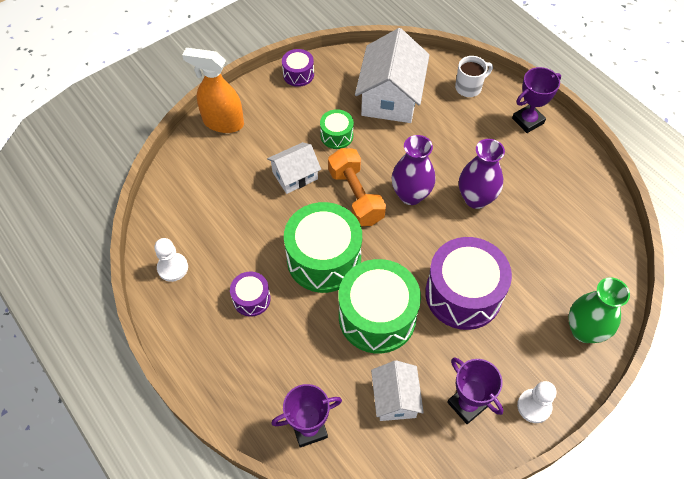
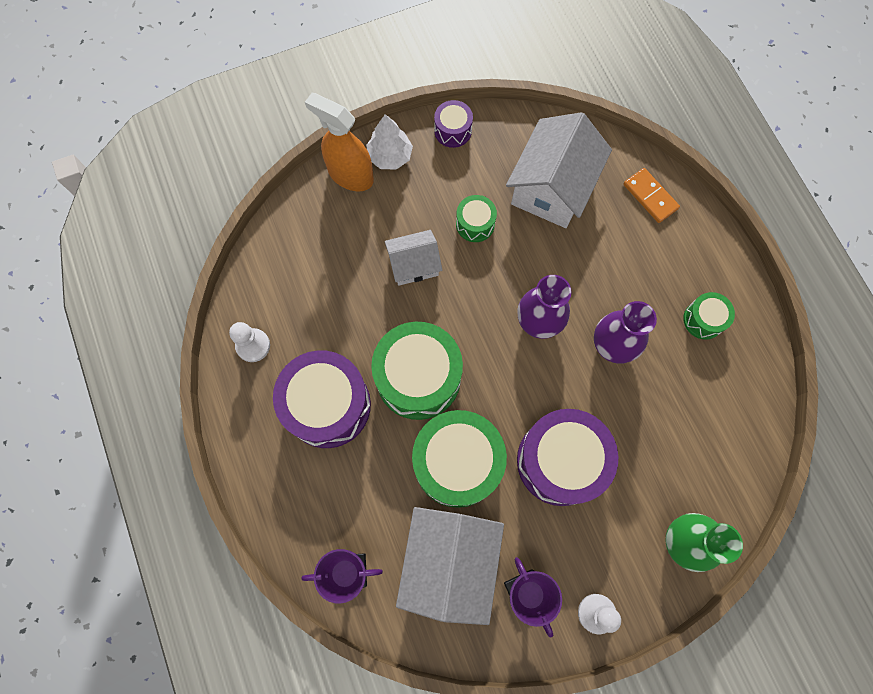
camera: 15 degrees right, 15 degrees up
purple drum [230,272,271,317] -> purple drum [273,350,371,448], size x2.04
orange dumbbell [328,148,386,226] -> none
white house [371,360,424,421] -> white house [396,507,504,625], size x1.75
white mug [455,56,493,97] -> orange domino [623,168,680,223]
purple trophy [512,67,561,133] -> none
none -> white tree [366,114,413,170]
none -> green drum [683,292,735,339]

